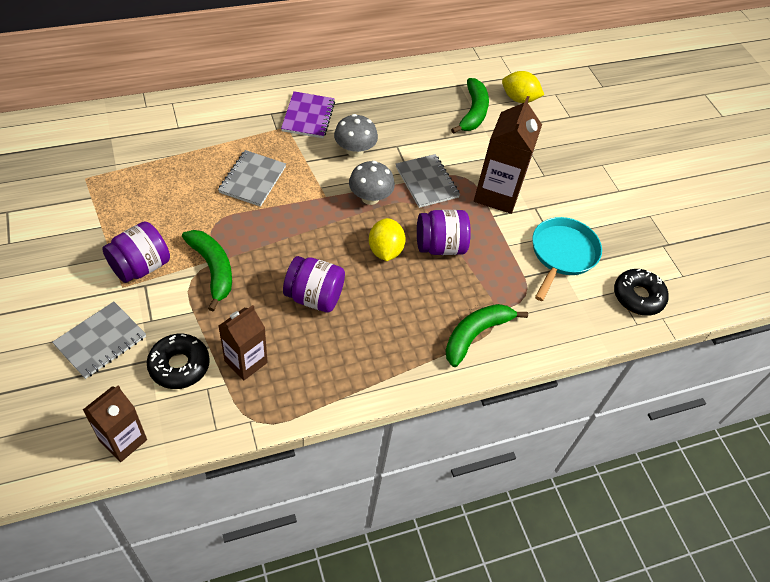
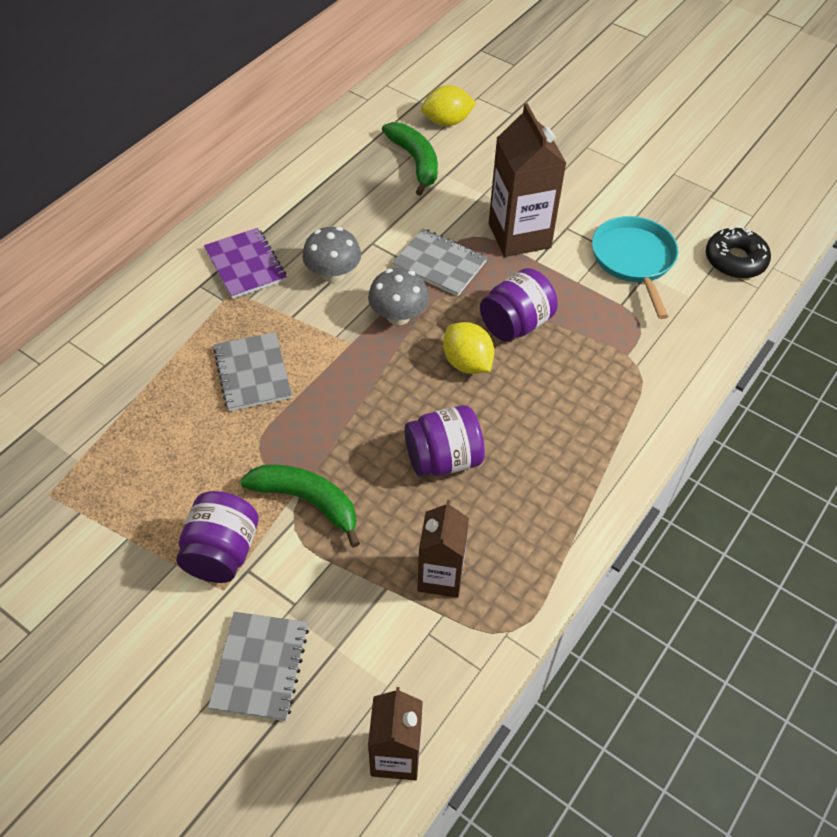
camera: 30 degrees left, 0 degrees up
black donut [147,334,210,389] -> none
green banana [445,304,528,367] -> none

